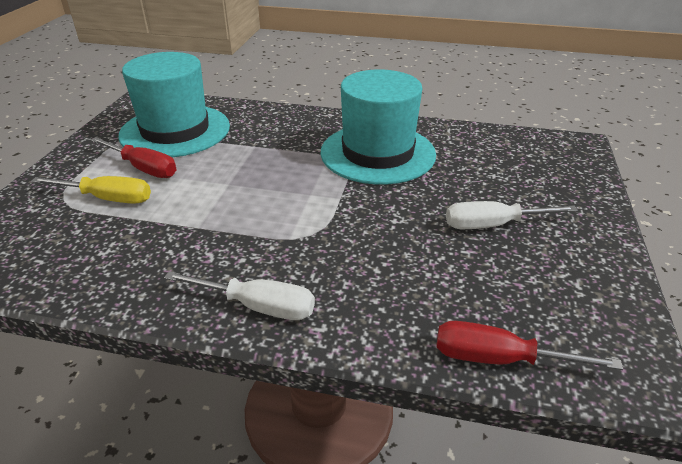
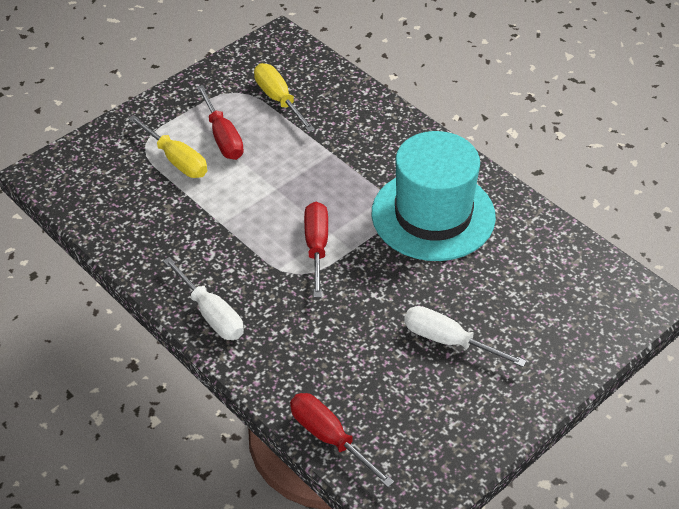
camera: 35 degrees right, 10 degrees up
turquoise hat [118,52,230,157] -> yellow screwdriver [254,63,315,132]
none -> red screwdriver [304,202,328,298]

